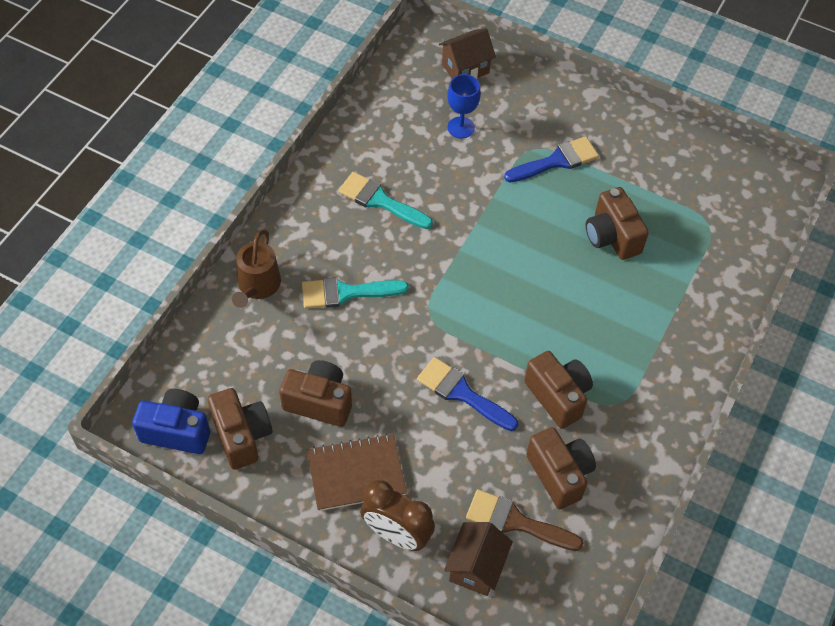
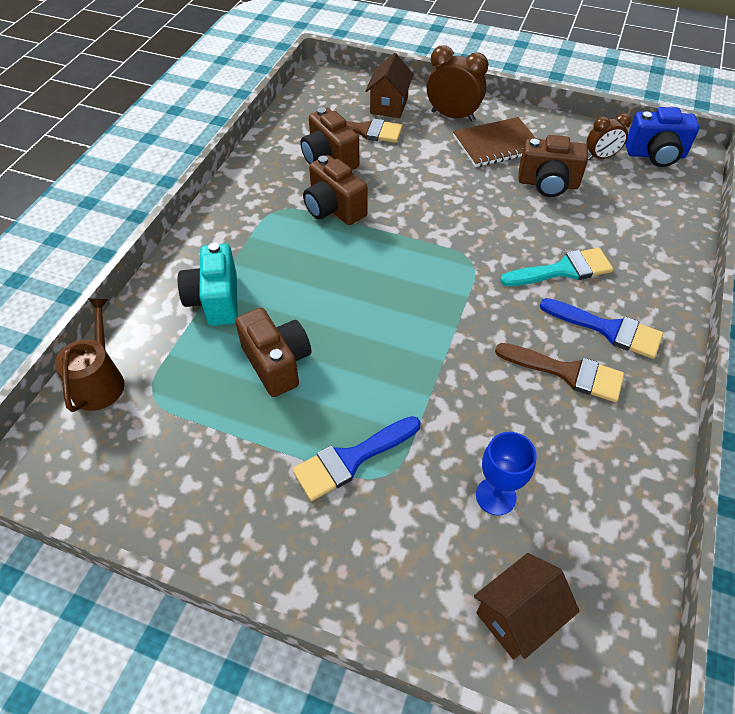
camera: 175 degrees right, 5 degrees down
brown camera [208,388,273,470] -> brown clock [586,113,632,160]
brown watering can [232,230,281,308] -> brown watering can moved to [55,298,124,412]
turquoise brush [338,172,433,229] -> brown brush [495,343,624,402]
blue brush [417,357,518,431] -> blue brush moved to [540,298,663,359]
none -> turquoise camera [178,242,238,326]

